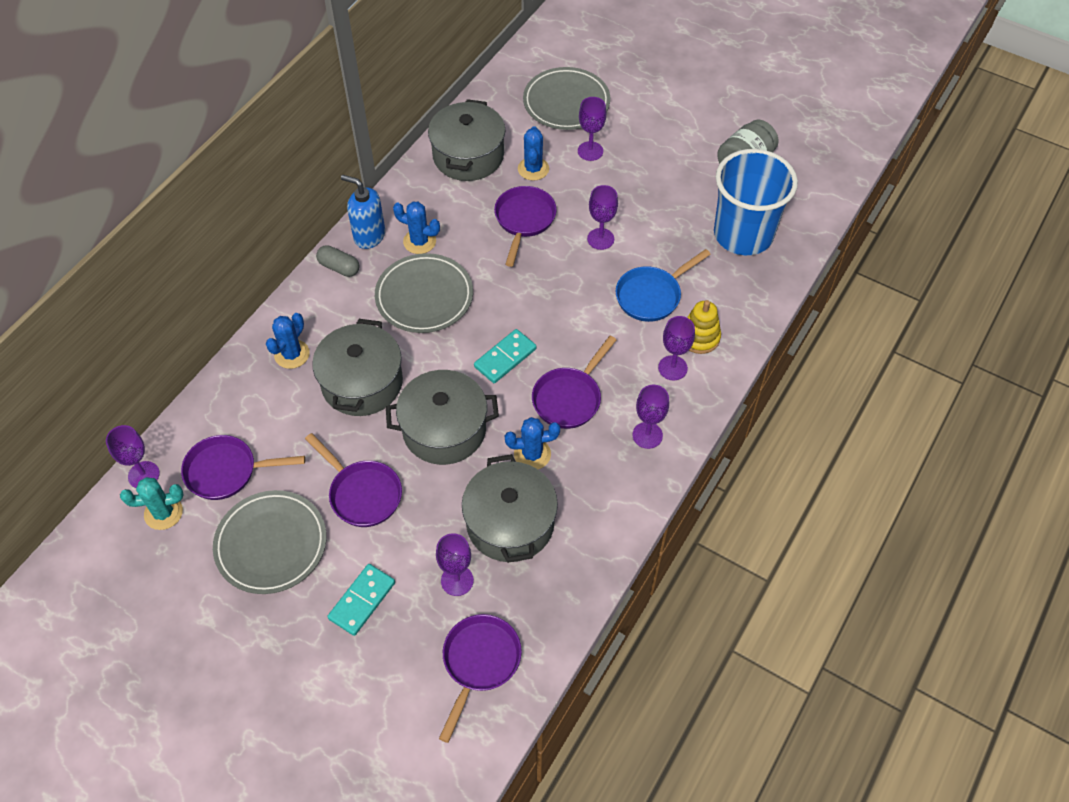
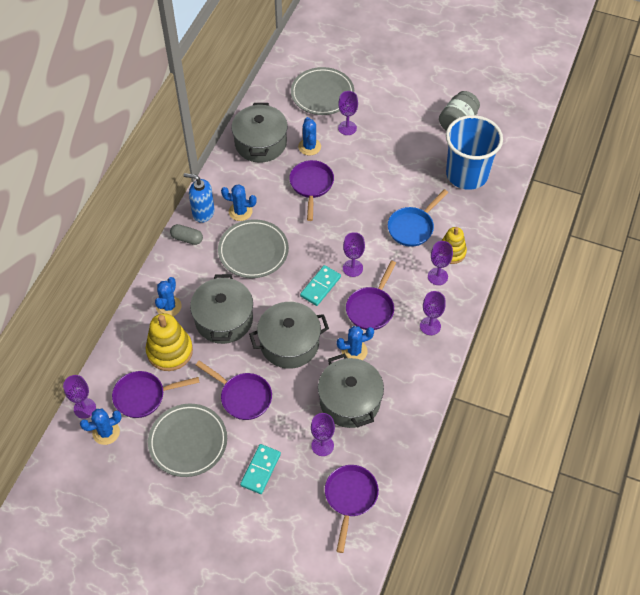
camera: 10 degrees left, 0 degrees up
turquoise cactus [120,477,183,530] -> blue cactus [80,409,122,445]
purple goblet [587,185,618,250] -> purple goblet moved to [343,232,365,277]
none -> yellow stacking toy [146,313,193,371]

